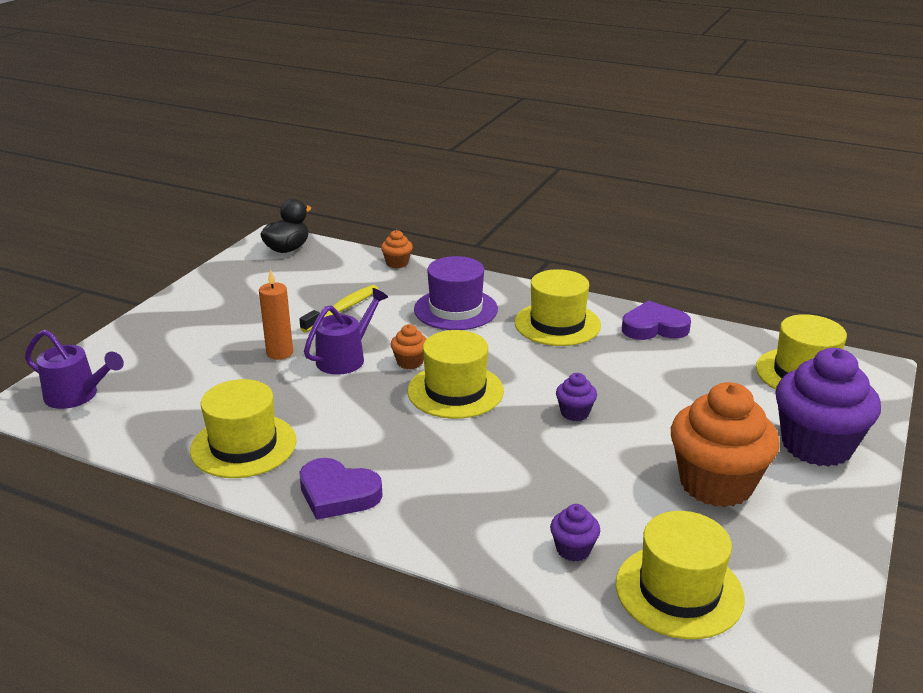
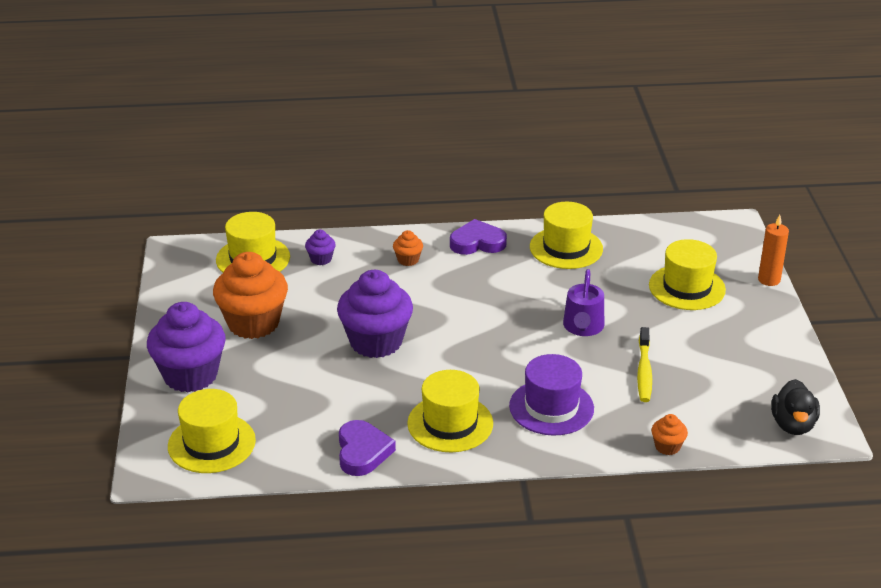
camera: 150 degrees right, 5 degrees up
purple watering can [25,329,124,409] -> none
orange candle [259,269,293,360] -> orange candle moved to [758,215,789,286]
orange cupcake [391,324,427,369] -> orange cupcake moved to [393,230,423,266]
yellow hat [408,330,504,419] -> yellow hat moved to [649,239,726,310]
purple cupcake [556,373,597,421] -> purple cupcake [337,270,413,358], size x2.28
purple heart [622,300,691,340] -> purple heart turned 60 degrees counterclockwise [339,420,396,476]

